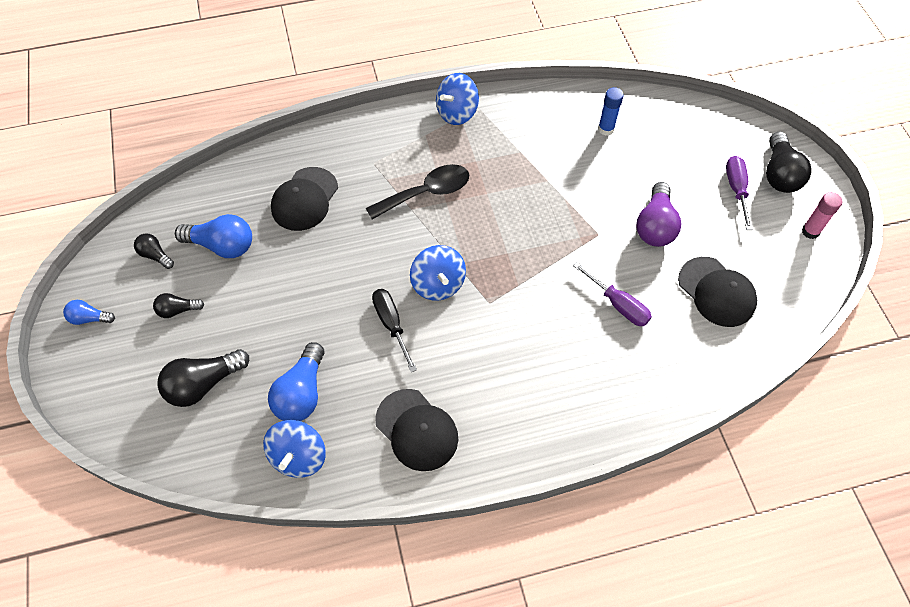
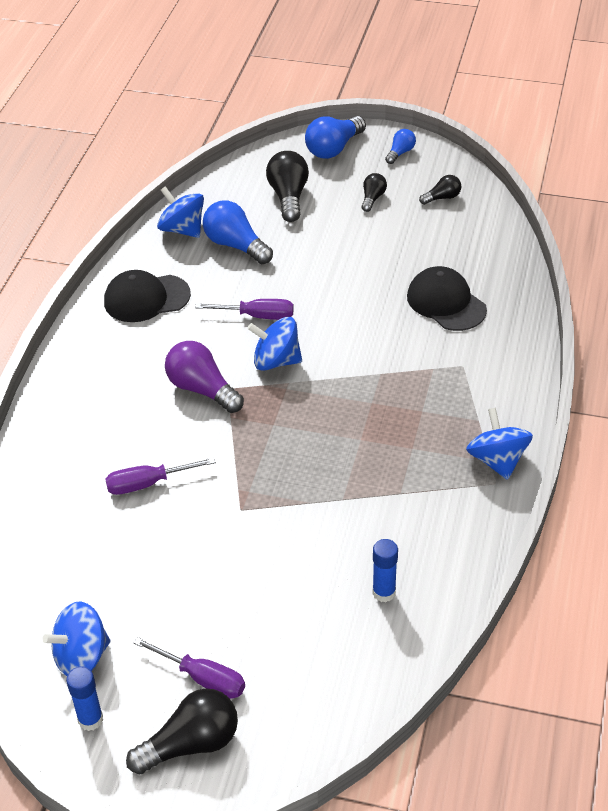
camera: 120 degrees right, 15 degrees down
blue light bulb [175,214,252,258] -> blue light bulb moved to [305,116,366,159]
black spoon [366,164,469,219] -> none
black screwdriver [372,289,417,372] -> purple screwdriver [195,299,294,320]
purple light bulb [636,182,681,247] -> purple light bulb moved to [165,341,244,413]
black cap [678,257,757,327] -> none
black light bulb [766,132,812,193] -> black light bulb turned 120 degrees clockwise [126,688,238,774]
pink glue stick [802,192,842,239] -> blue glue stick [66,666,103,731]
none -> blue spinning top [42,602,111,676]

